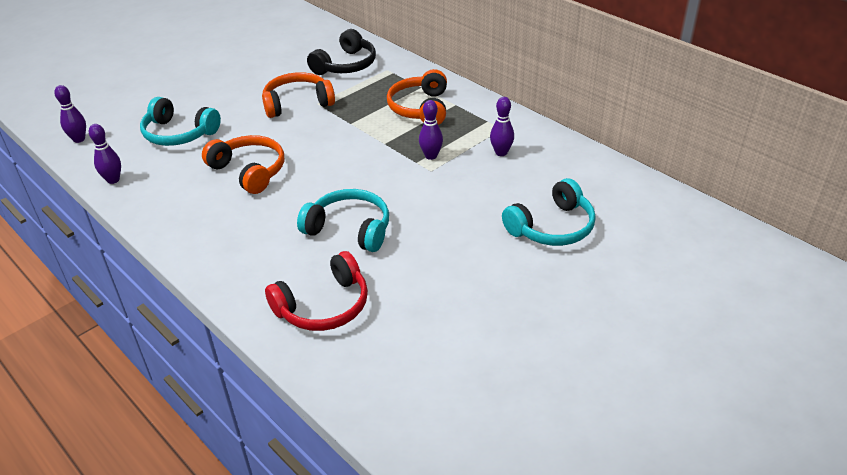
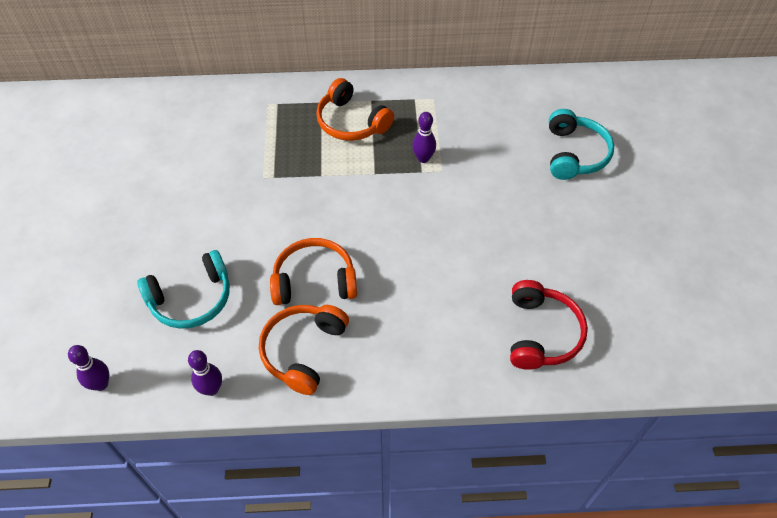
camera: 50 degrees left, 15 degrees up
orange headphones [262,72,335,118] -> orange headphones moved to [259,305,349,395]
turquoise headphones [297,189,389,252] -> none
black headphones [307,29,376,75] -> none
purple bowling pin [490,97,514,156] -> none

